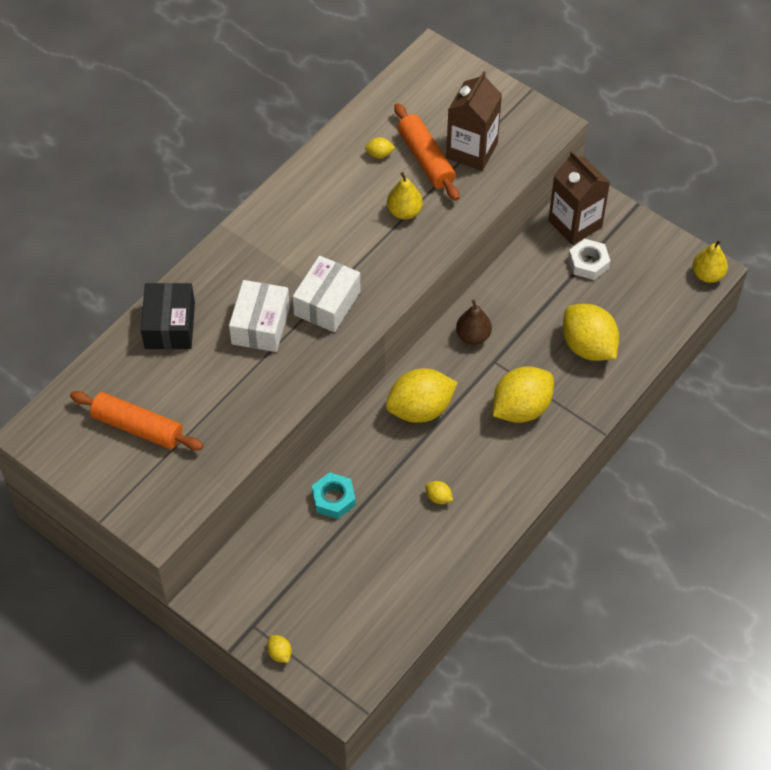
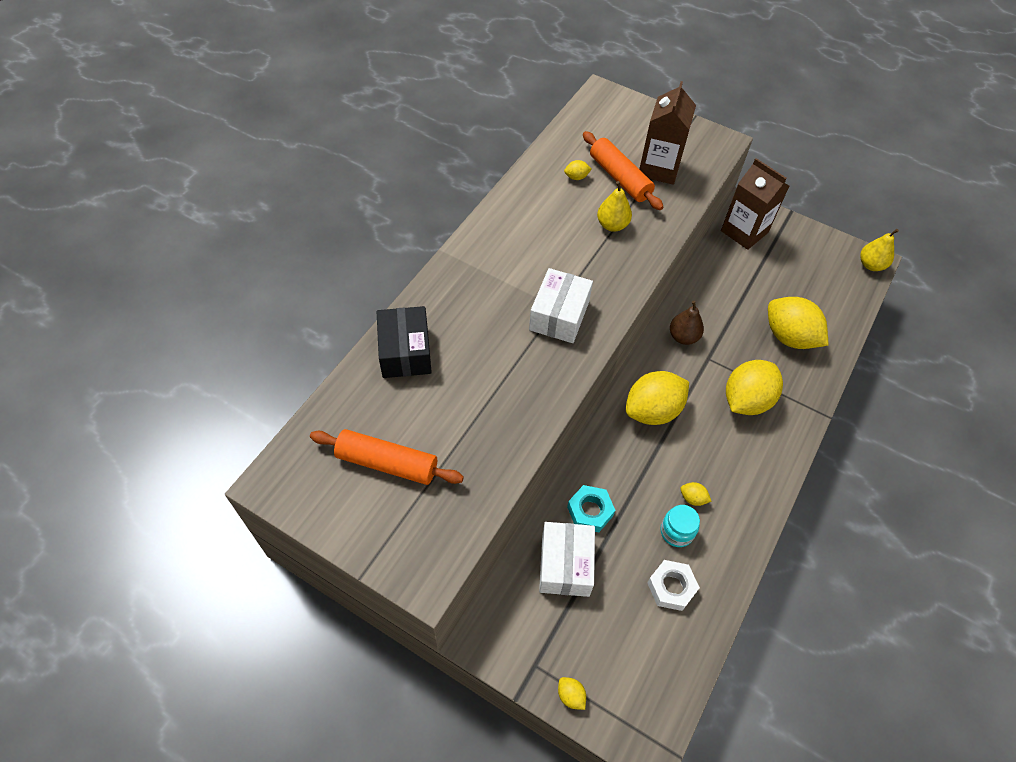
camera: 10 degrees left, 0 degrees up
white box [229,280,290,352] -> white box moved to [539,522,595,597]
white nut [568,239,610,280] -> white nut moved to [647,560,700,611]
none -> turquoise jar [660,505,700,547]

